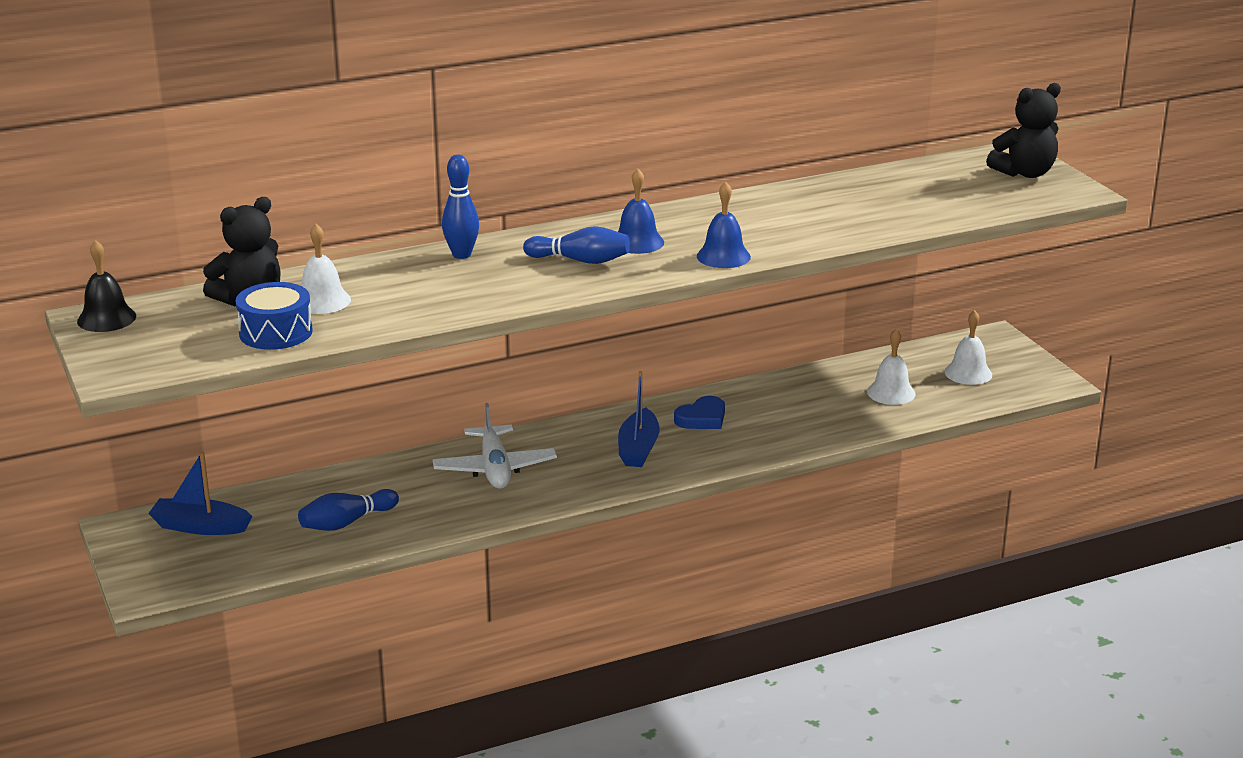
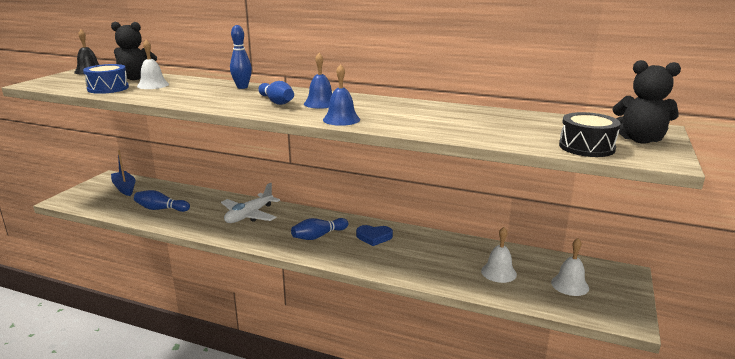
camera: 45 degrees right, 5 degrees down
blue boat [618,371,660,467] -> blue bowling pin [291,218,348,240]
none -> black drum [559,112,621,157]

